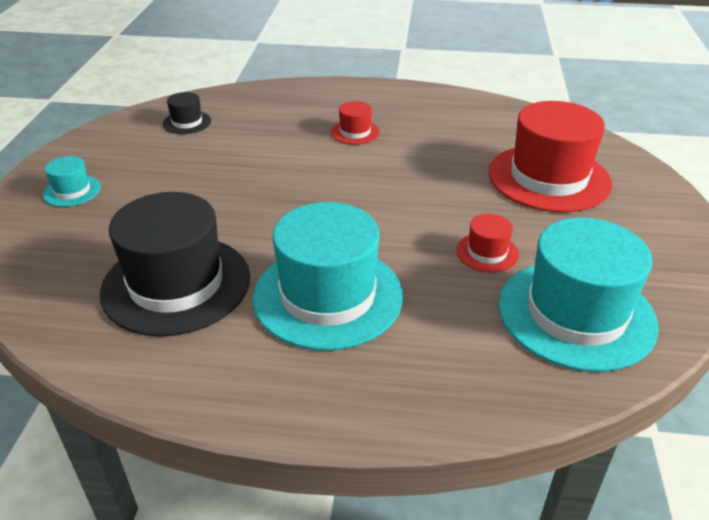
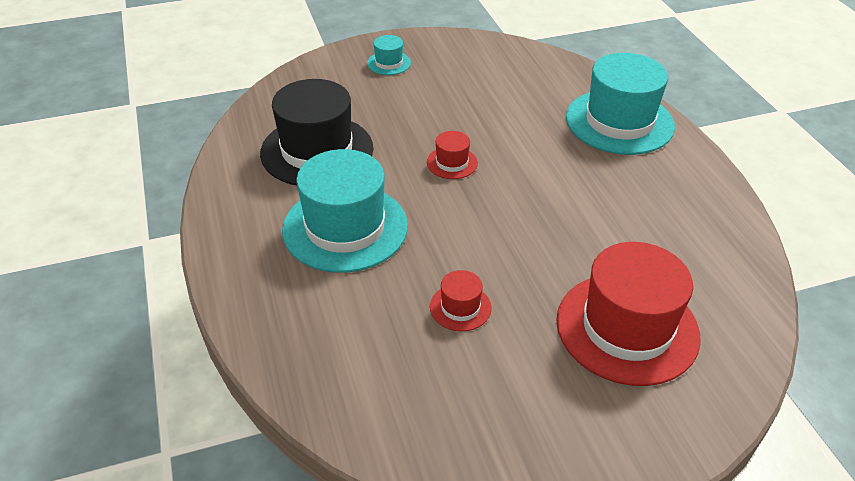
camera: 65 degrees right, 5 degrees up
black hat [163,92,211,134] -> none
red hat [331,101,380,145] -> red hat moved to [427,131,478,179]
turquoise hat [499,217,659,372] -> turquoise hat moved to [566,53,675,155]

